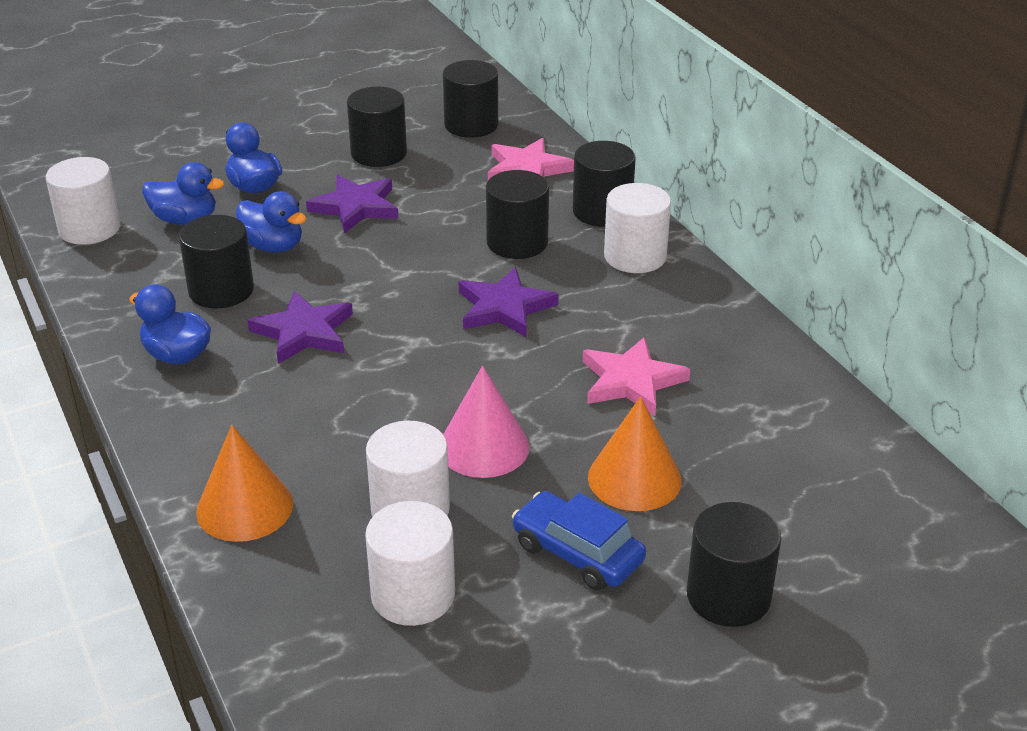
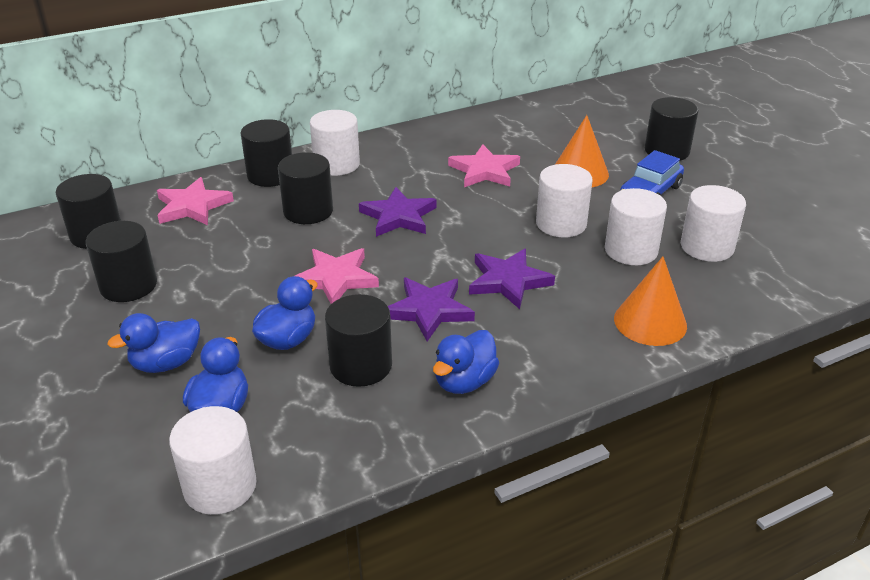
camera: 90 degrees left, 0 degrees up
purple star [306,175,398,233] -> purple star moved to [469,249,555,309]
pink cone [443,366,530,478] -> white cylinder [536,164,593,238]
none -> pink star [295,248,379,304]

